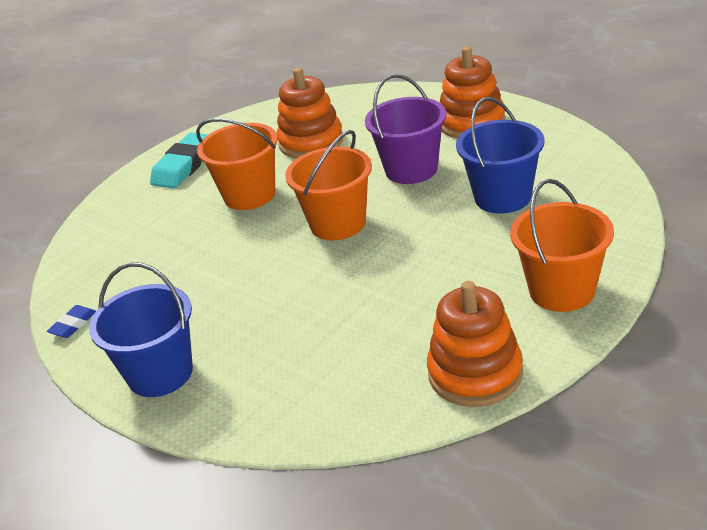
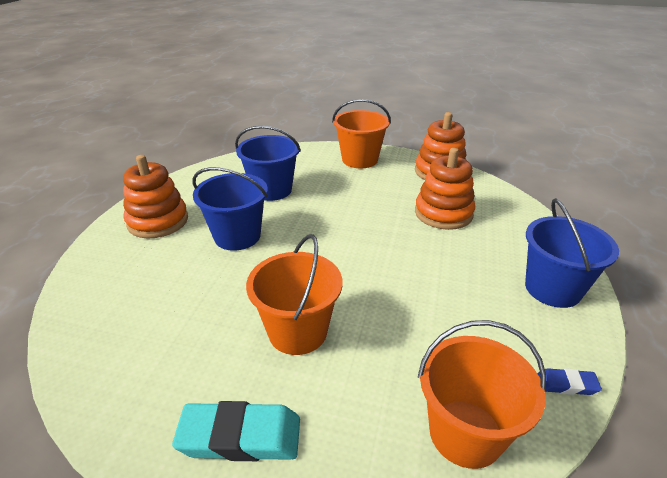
camera: 120 degrees left, 0 degrees up
orange stacking toy [277,68,343,159] -> orange stacking toy moved to [415,148,475,230]
orange bucket [285,130,372,240] -> orange bucket moved to [418,320,546,469]
purple bucket [365,74,446,184] -> blue bucket [193,167,268,251]

